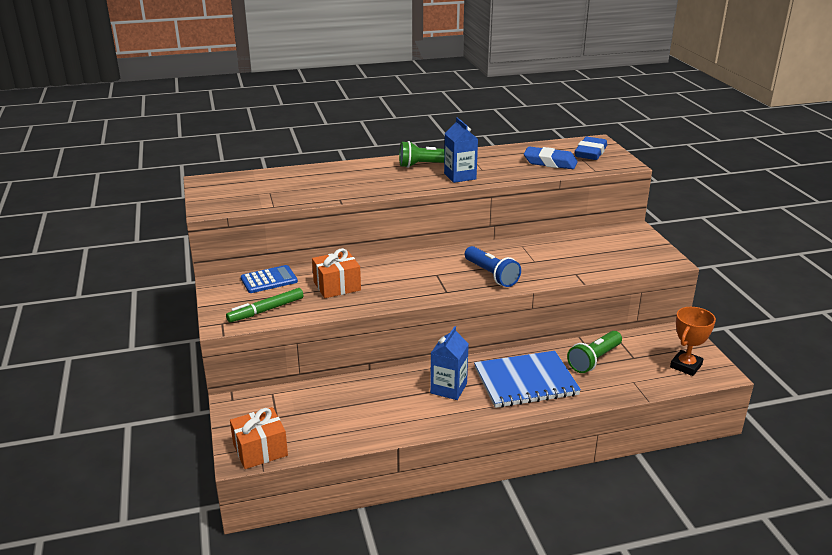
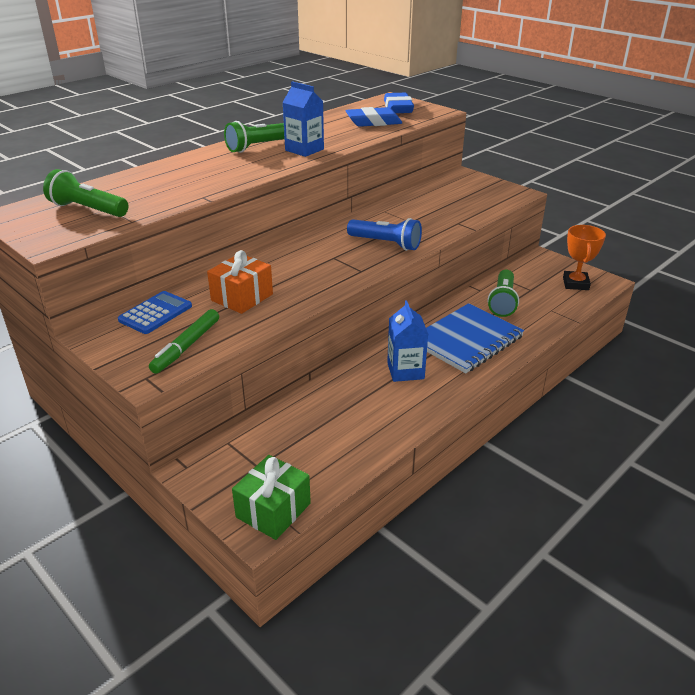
camera: 30 degrees left, 5 degrees up
orange gift [230,407,288,469] -> green gift [232,455,311,540]
none -> green flashlight [43,169,129,217]

